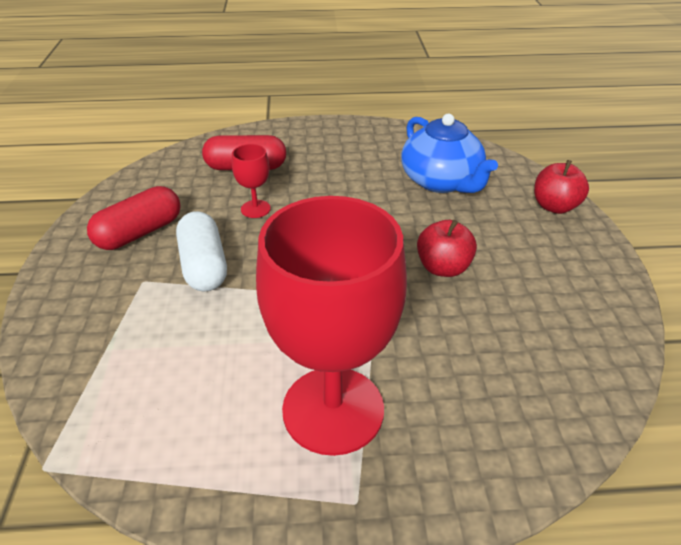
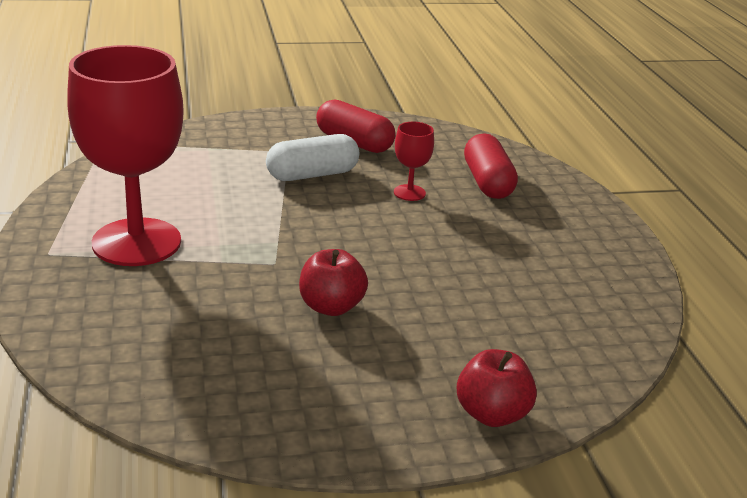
camera: 80 degrees right, 10 degrees down
blue teapot [401,114,498,193] -> none

